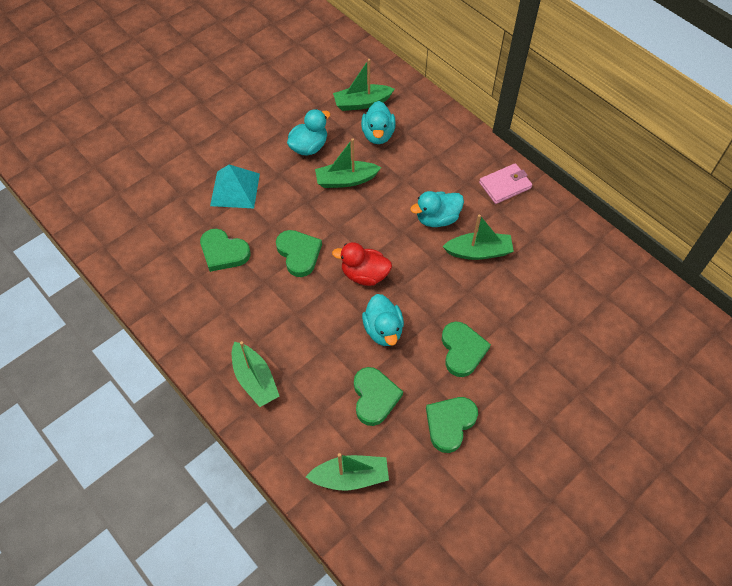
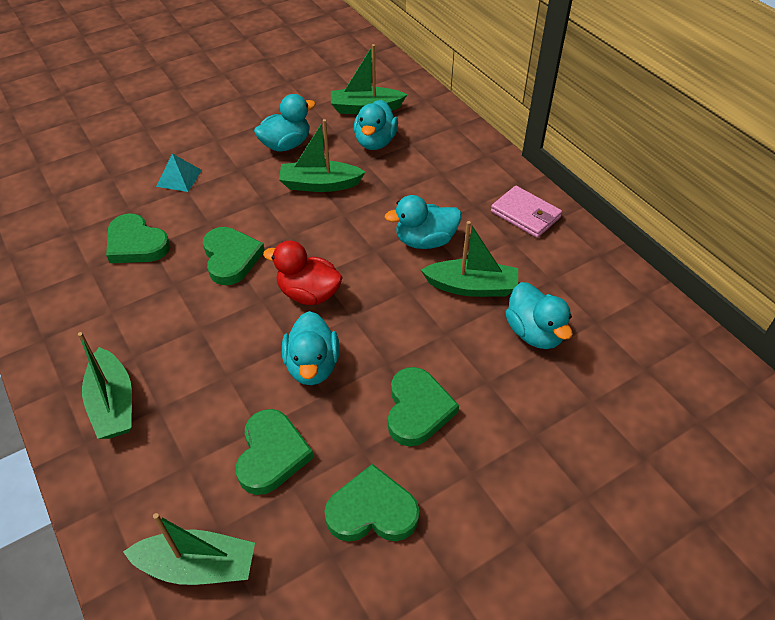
camera: 10 degrees right, 10 degrees down
turquoise pyramid [210,164,260,208] -> turquoise pyramid [156,154,202,192], size x0.62
green heart [426,397,478,453] -> green heart turned 45 degrees clockwise [325,464,420,542]
pink wallet [479,163,532,204] -> pink wallet turned 60 degrees clockwise [491,186,562,238]
none -> turquoise duck [505,282,572,349]

